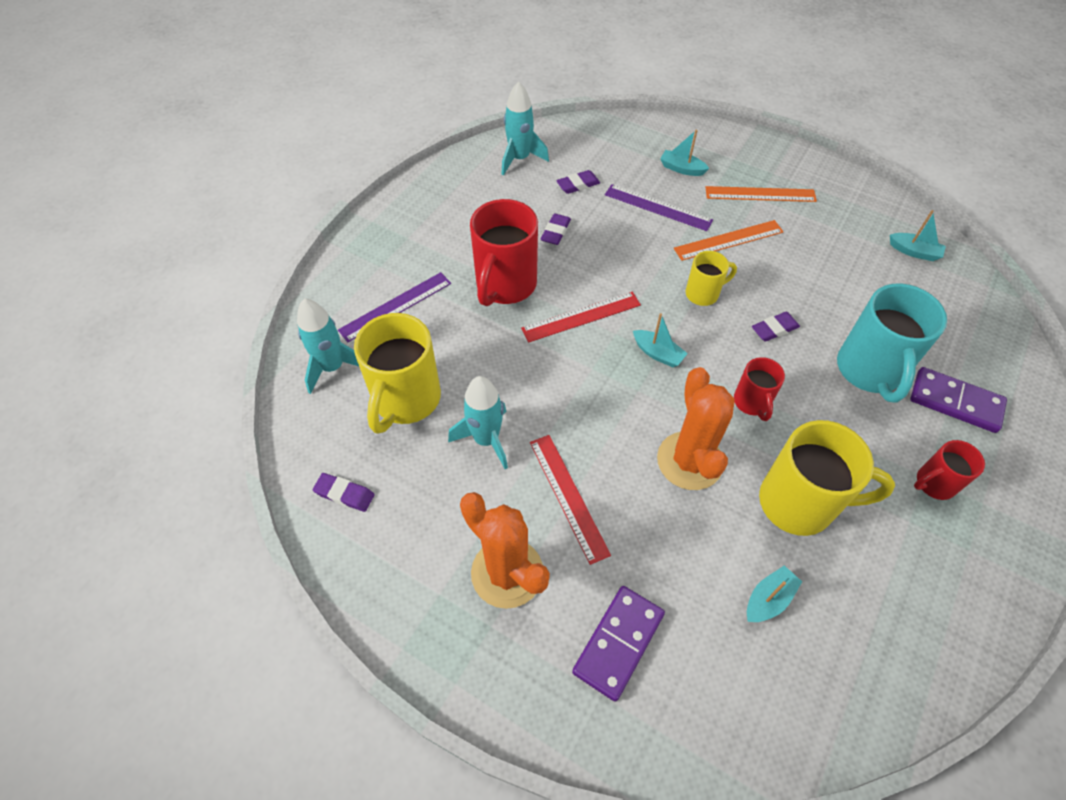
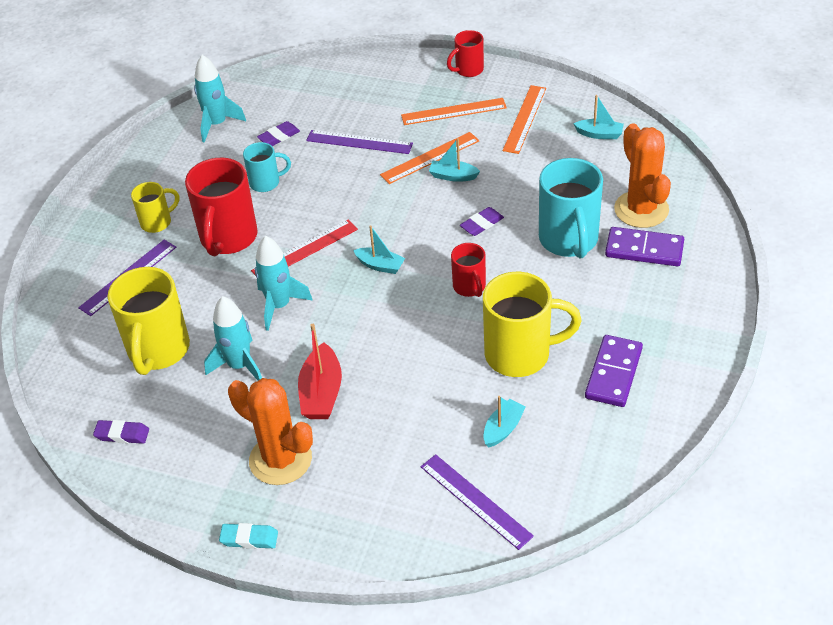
camera: 10 degrees left, 10 degrees down
turquoise rocket [297,298,359,394] -> turquoise rocket moved to [255,236,313,331]
red ruler [530,435,611,565] -> red boat [298,324,342,419]
purple eraser [541,213,571,245] -> turquoise mug [243,142,291,192]
purple domino [572,586,665,701] -> purple domino moved to [585,335,643,407]
orange cactus [657,367,735,490] -> orange cactus moved to [614,123,671,228]
turquoise boat [660,130,709,176] -> turquoise boat moved to [429,138,480,182]
yellow mug [686,251,737,306] -> yellow mug moved to [131,182,179,233]
red mug [914,440,985,500] -> red mug moved to [447,30,484,77]
none -> turquoise eraser [219,523,278,549]
none -> purple ruler [421,454,534,550]
none -> orange ruler [503,85,546,154]

